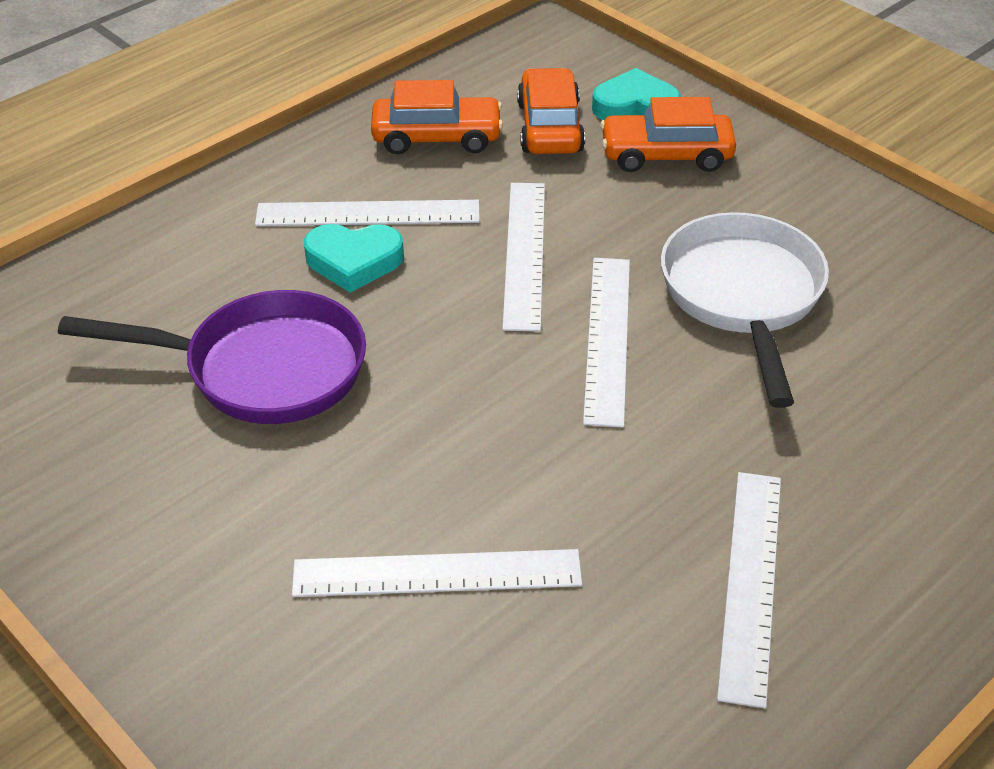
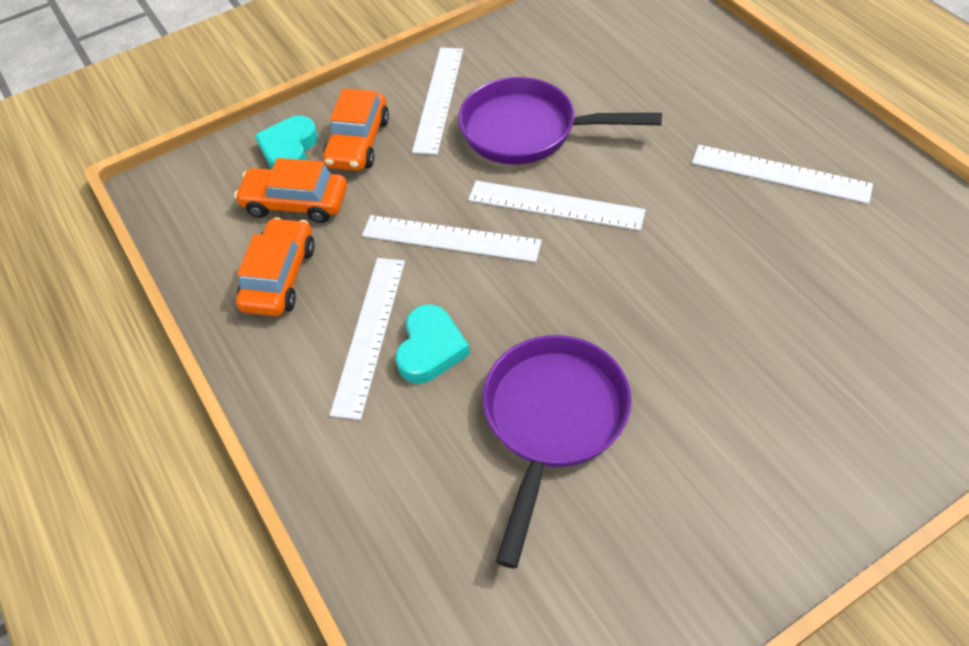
camera: 75 degrees left, 10 degrees up
white ruler [292,549,582,597] -> white ruler moved to [412,48,463,155]
white pan [661,212,829,408] -> purple pan [458,77,662,165]

